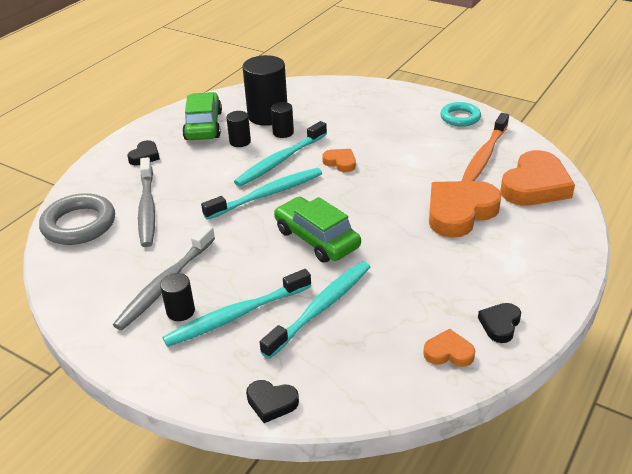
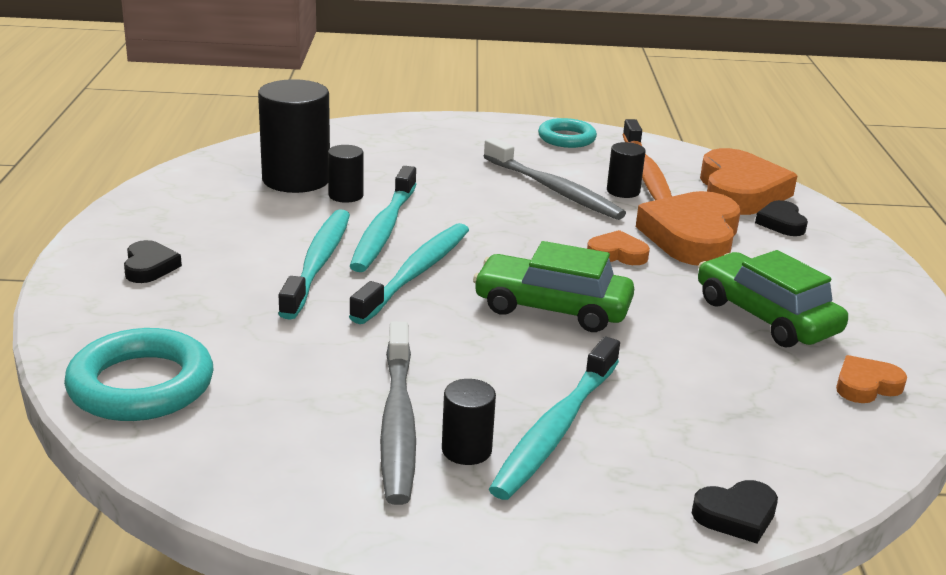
camera: 35 degrees left, 10 degrees down
grey ring [39,193,115,245] -> turquoise ring [64,328,214,421]
grey toothbrush [138,157,155,247] -> grey toothbrush moved to [484,138,626,220]
green car [182,92,222,140] -> green car moved to [698,250,848,348]
black cylinder [226,111,251,147] -> black cylinder moved to [607,142,646,198]
turquoise toothbrush [260,261,370,359] -> turquoise toothbrush moved to [278,209,350,320]
orange heart [322,149,356,172] -> orange heart moved to [587,230,650,265]
black heart [478,303,521,343] -> black heart moved to [755,200,808,236]

